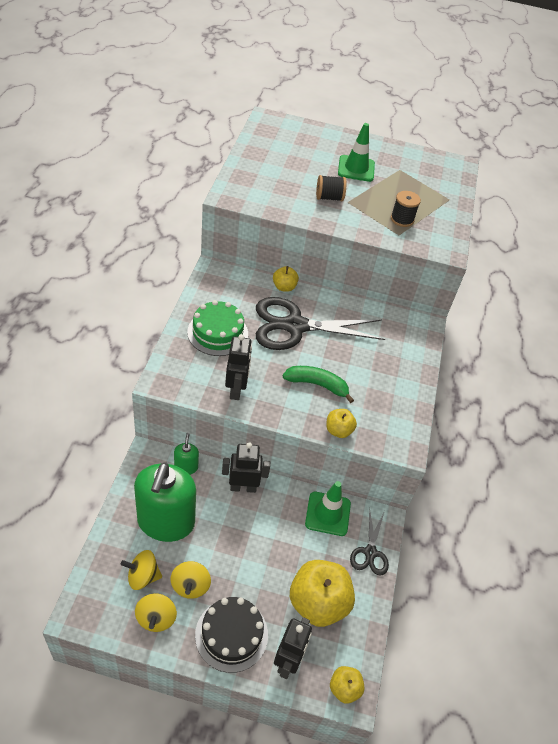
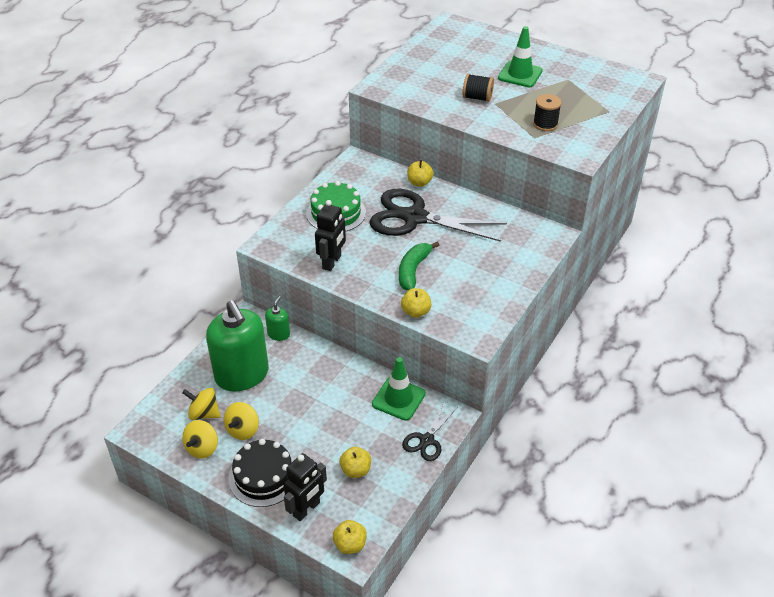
camera: 25 degrees right, 5 degrees down
green soap dispenser [134,462,196,542] -> green soap dispenser turned 60 degrees counterclockwise [206,300,269,392]
black robot [222,442,270,493] -> none
green banana [283,366,354,403] -> green banana turned 105 degrees counterclockwise [399,241,439,291]
yellow apple [290,560,355,627] -> yellow apple [339,447,371,478], size x0.50

